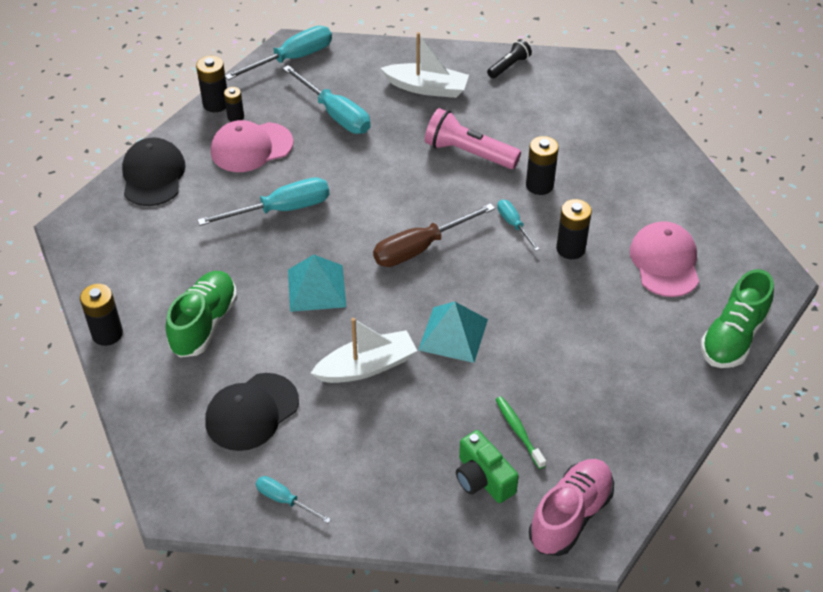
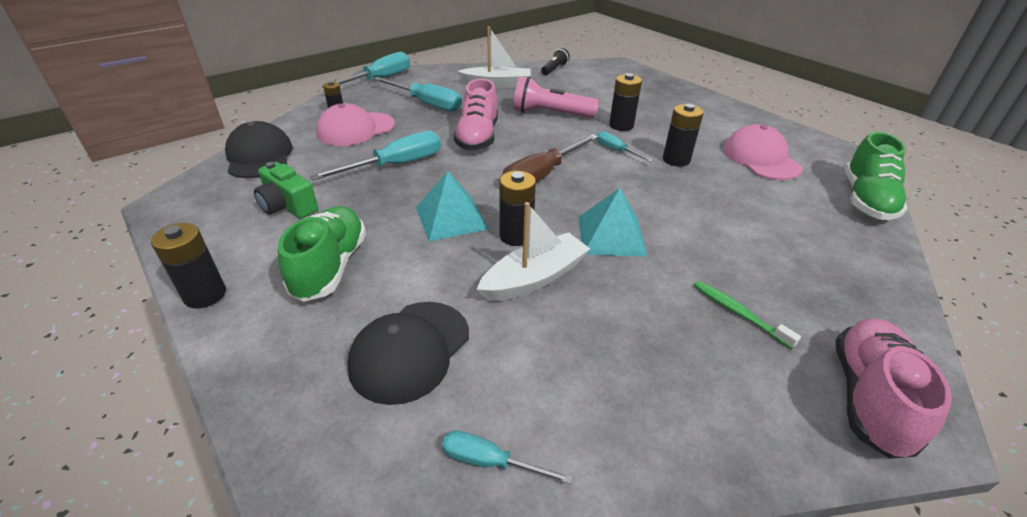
camera: 15 degrees left, 10 degrees down
black battery [196,56,227,112] -> black battery moved to [499,171,536,246]
green camera [456,430,519,503] -> green camera moved to [254,162,318,218]
none -> pink shoe [453,79,498,150]

